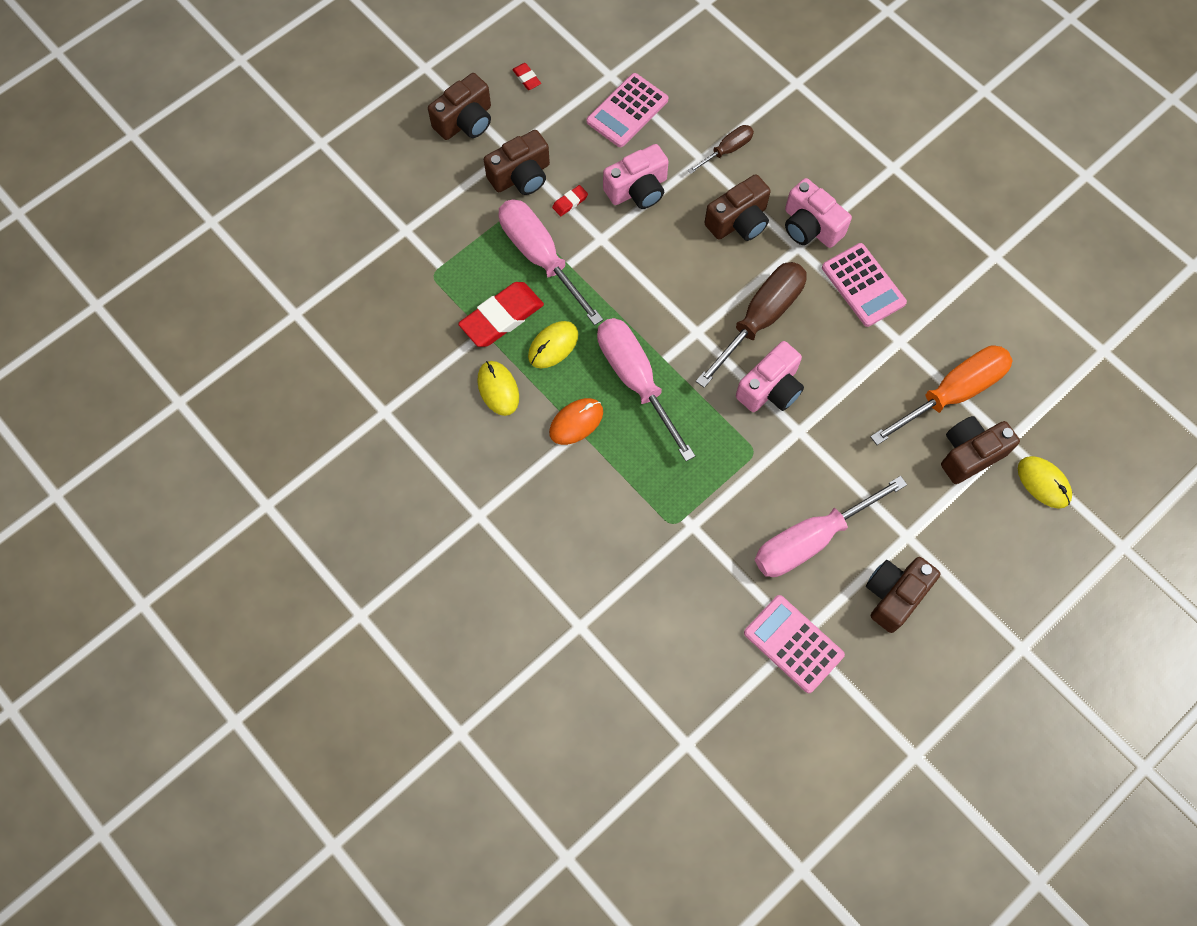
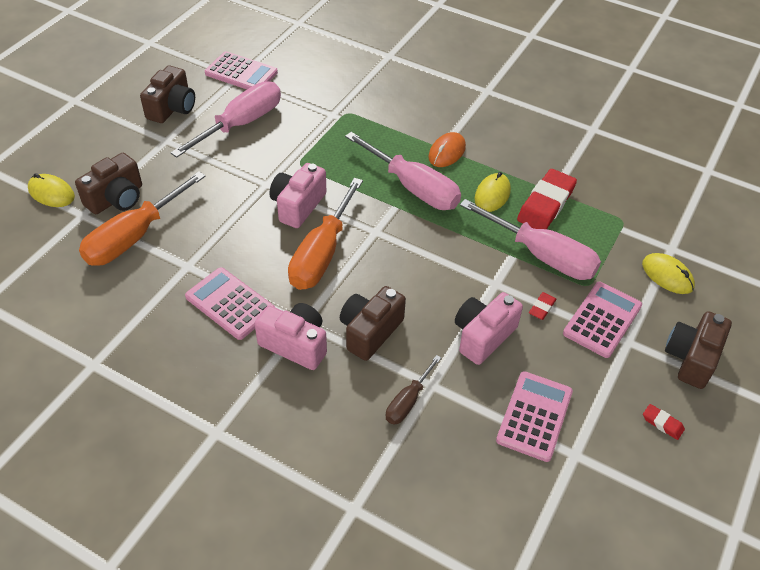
camera: 160 degrees right, 20 degrees down
yellow mouse [477,361,519,416] -> yellow mouse moved to [642,253,695,294]
brown camera [484,130,550,195] -> pink calculator [563,282,642,358]
brown screwdriver [696,262,807,388] -> orange screwdriver [288,178,363,290]

